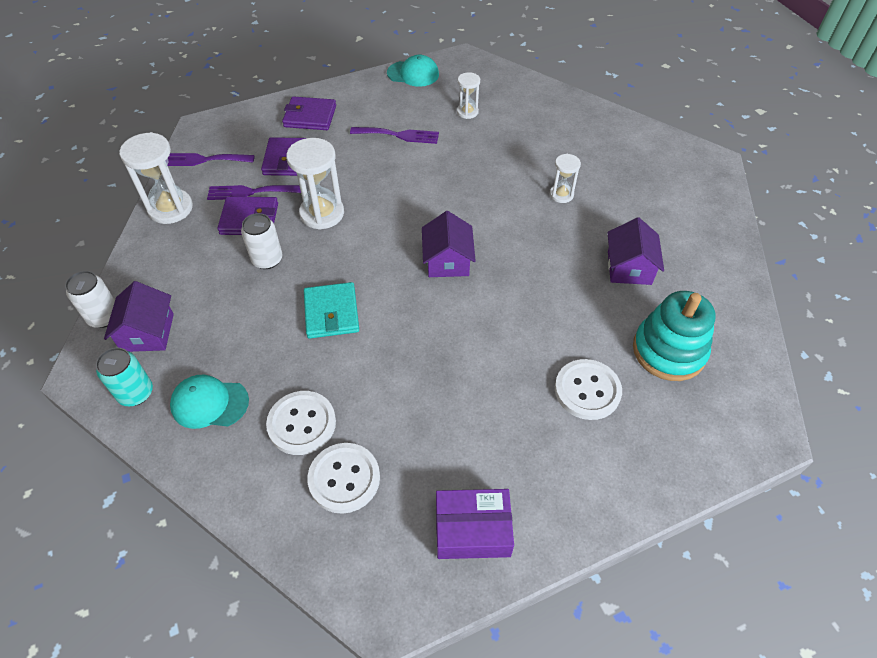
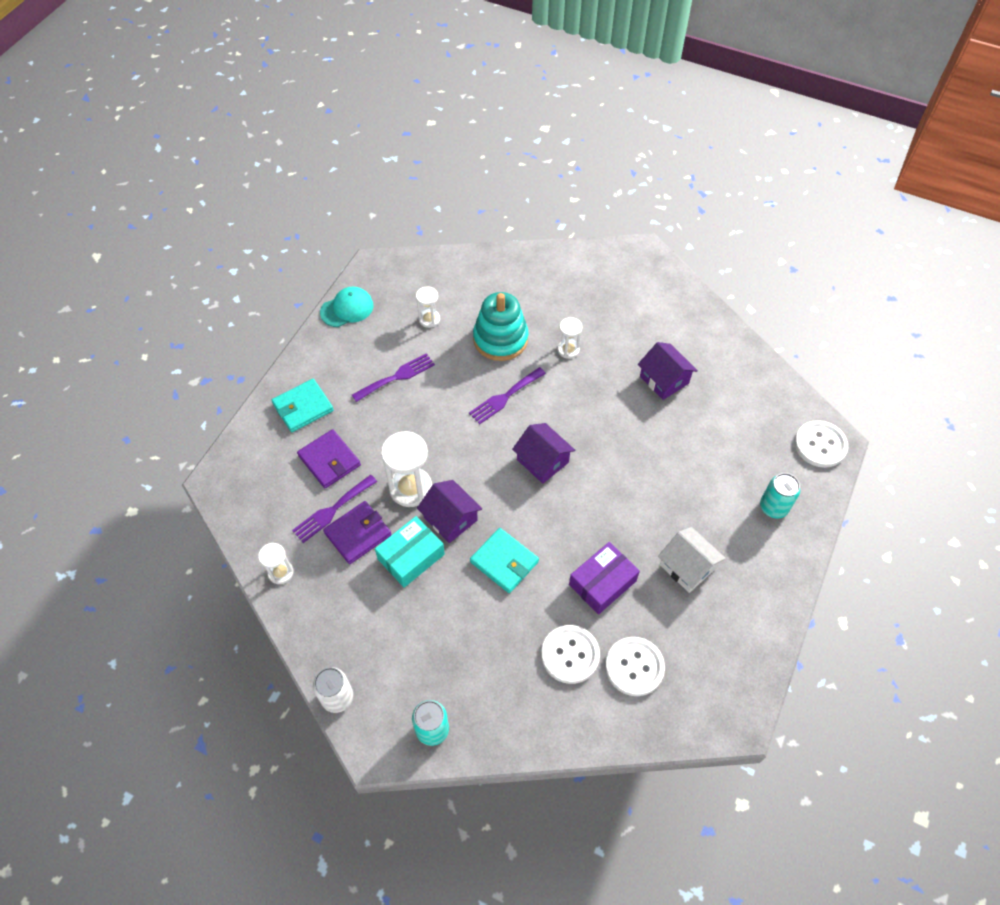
camera: 40 degrees left, 5 degrees up
purple house [104,281,174,352] -> purple house moved to [417,480,482,543]
white hourglass [119,132,193,224] -> white hourglass [258,543,294,584], size x0.56
purple fork [167,153,255,166] -> purple fork moved to [469,367,546,424]
turquoise cap [170,375,249,429] -> none
white can [241,213,282,269] -> turquoise box [375,516,445,588]
purple wallet [282,96,336,130] -> turquoise wallet [272,379,334,432]
purple box [436,489,514,559] -> purple box moved to [569,542,640,615]
white button [555,359,622,420] -> white button moved to [794,420,848,468]
turquoise stacking toy [633,291,716,381] -> turquoise stacking toy moved to [473,292,528,361]
none -> white house [658,527,726,593]
none -> turquoise can [760,473,800,518]

